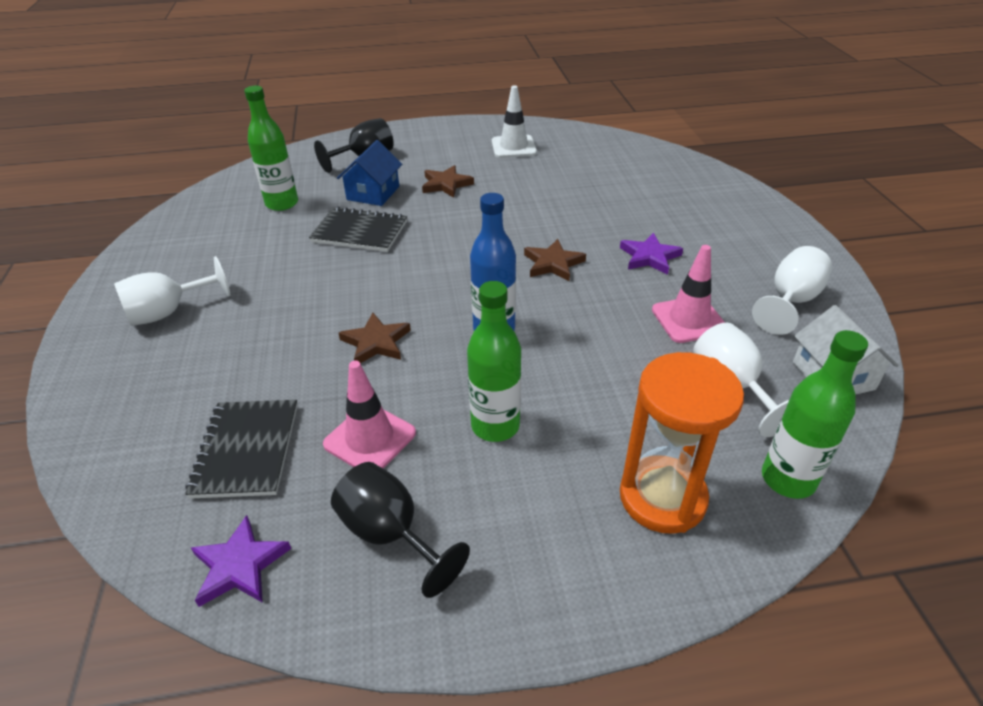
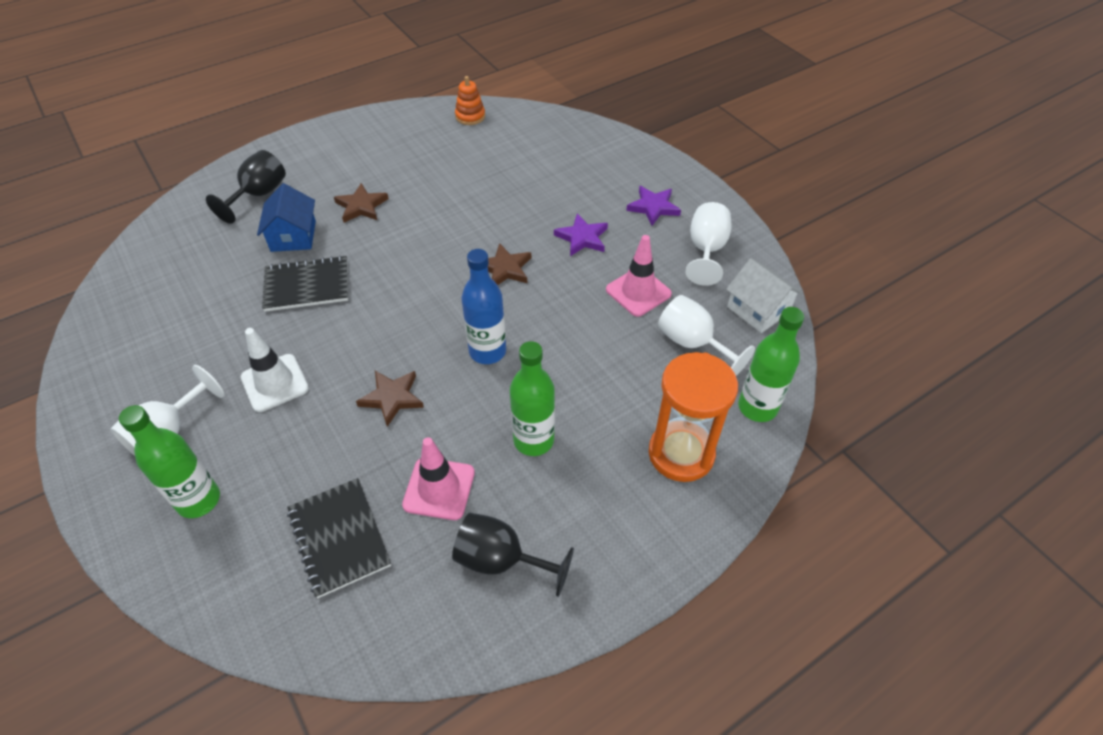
camera: 25 degrees left, 10 degrees up
purple star [191,515,291,607] -> purple star moved to [626,186,681,226]
green bottle [244,86,298,211] -> green bottle moved to [119,405,220,518]
white traffic cone [492,86,537,158] -> white traffic cone moved to [241,328,309,412]
none -> orange stacking toy [455,76,485,125]

